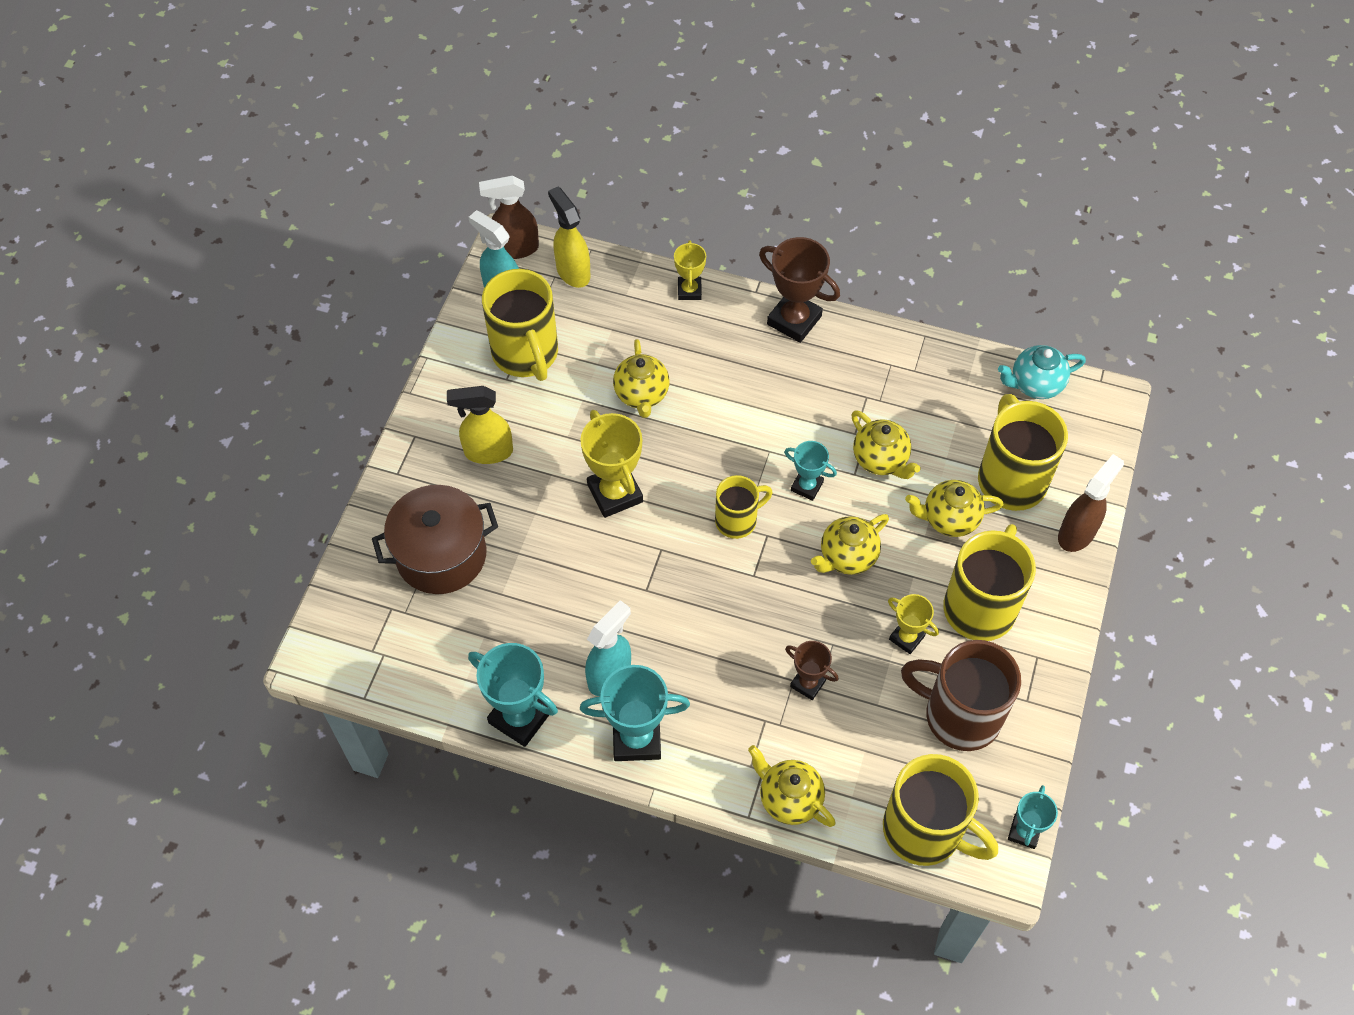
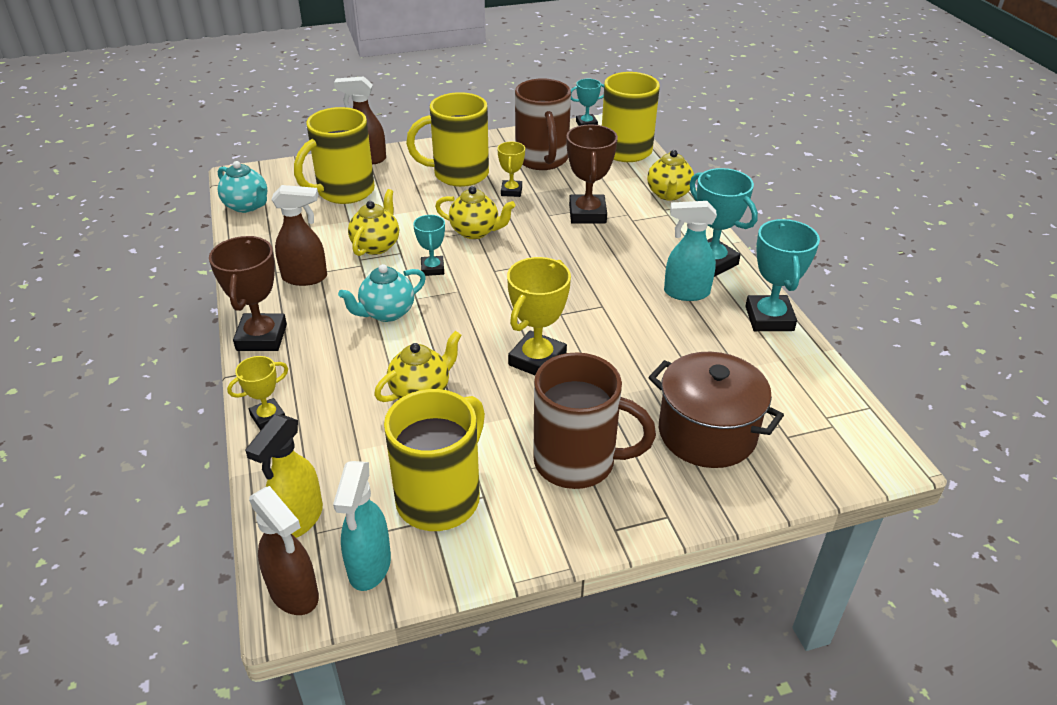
camera: 125 degrees left, 20 degrees down
yellow spray bottle [447,386,513,464] -> brown mug [533,352,656,489]
yellow mug [715,475,773,539] -> none
brown trophy [785,641,839,700] -> brown trophy [567,124,618,223], size x1.72
yellow teapot [905,480,1004,537] -> none
none -> brown spray bottle [271,185,327,286]
none -> turquoise teapot [338,264,426,322]

